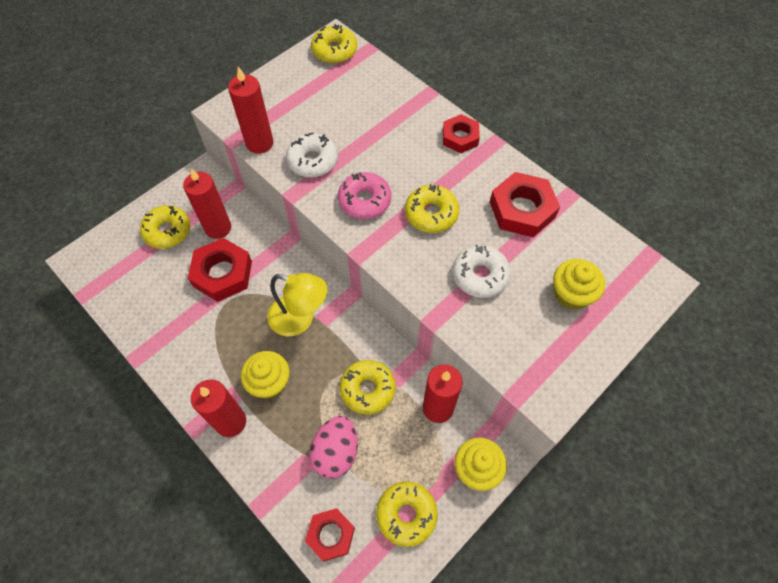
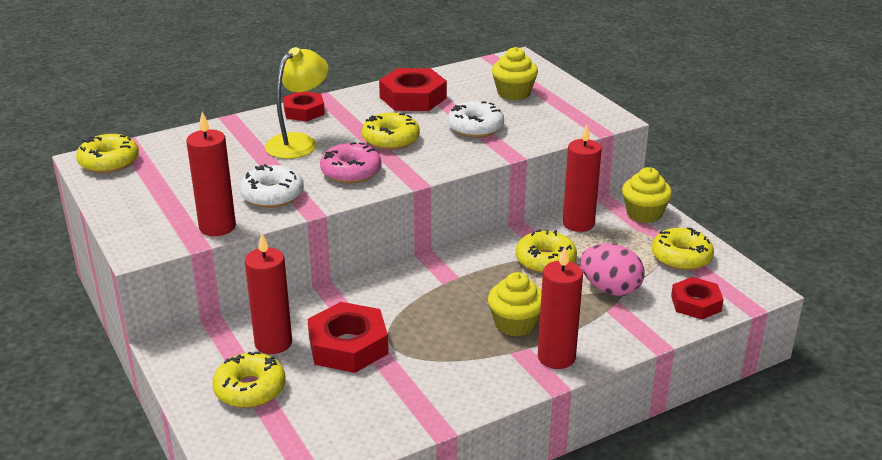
camera: 75 degrees left, 30 degrees down
yellow lamp [267,273,328,336] -> yellow lamp moved to [265,47,328,159]

